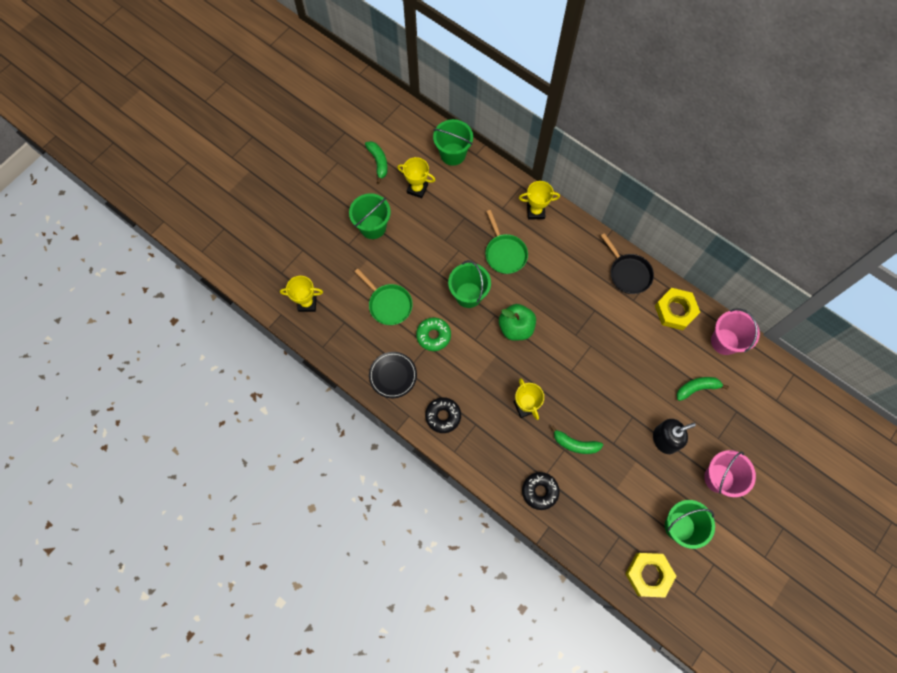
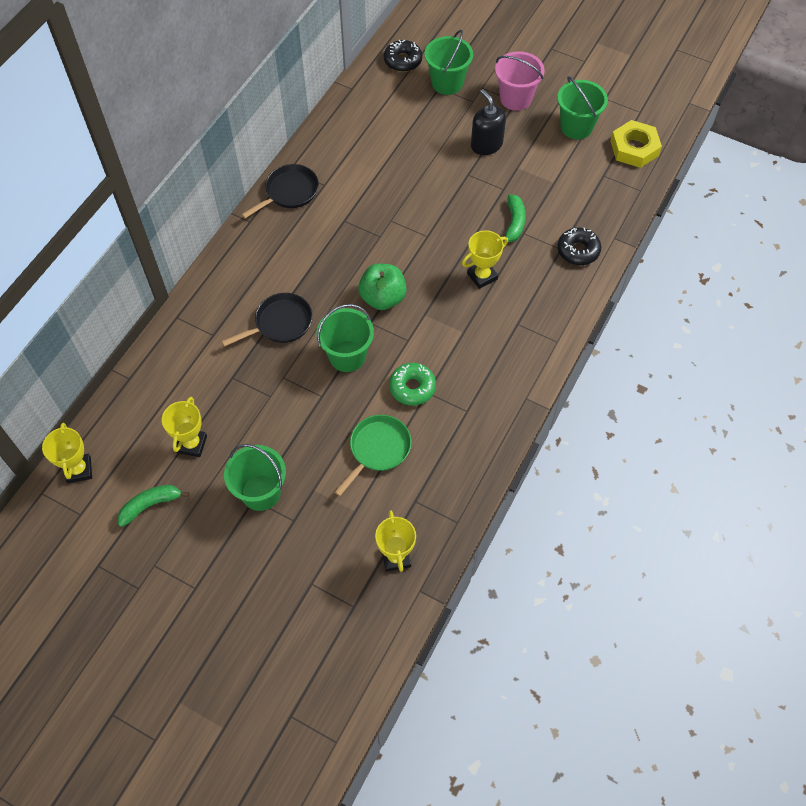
camera: 100 degrees left, 10 degrees down
black plate [369,352,417,398] -> none
black donut [425,397,461,433] -> black donut moved to [384,40,422,72]
green bucket [433,119,473,166] -> green bucket moved to [424,30,473,95]
green pan [485,210,528,274] -> black pan [222,293,313,347]
yellow trophy [519,181,560,220] -> yellow trophy moved to [42,423,92,483]
yellow nut [655,288,700,330] -> none
green banana [676,377,729,401] -> none
pink bucket [711,308,760,355] -> none

